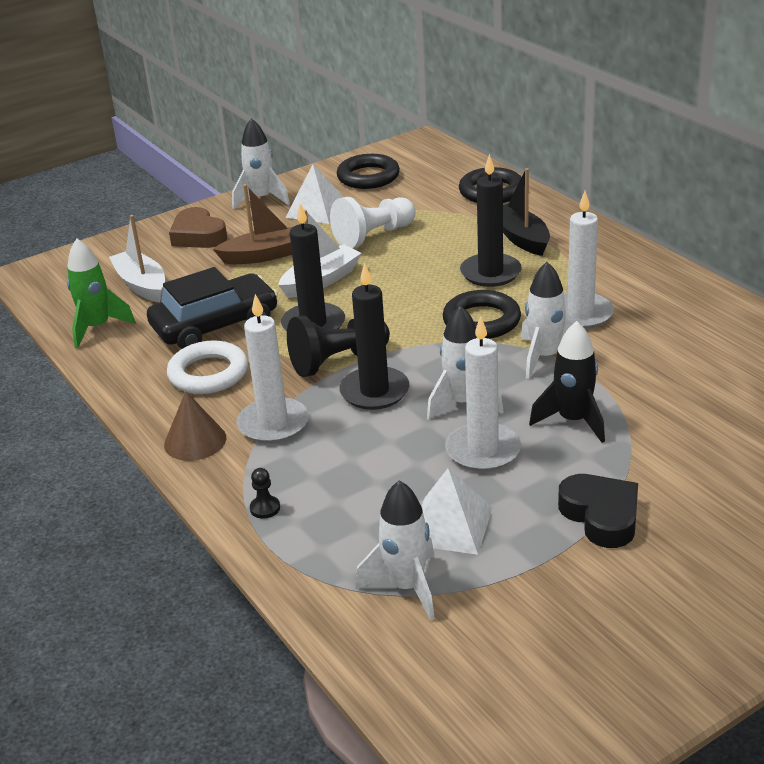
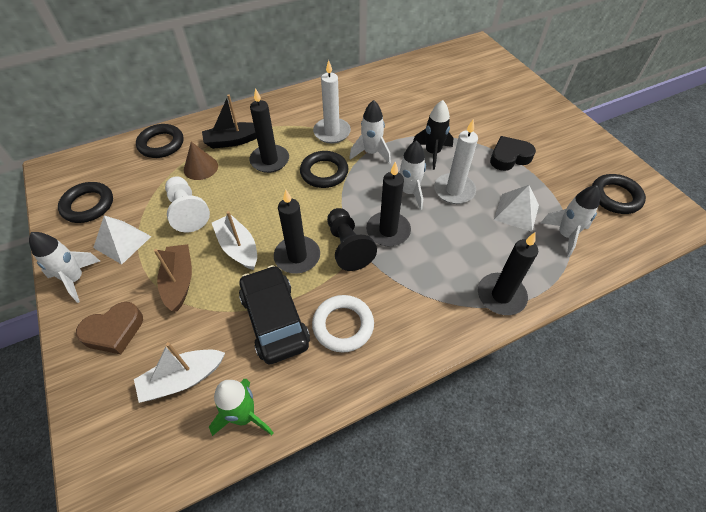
camera: 85 degrees left, 20 degrees up
brown cone [164,391,226,461] -> brown cone moved to [184,142,218,180]
white candle [237,294,309,443] -> none
black pawn [250,468,280,519] -> black candle [478,233,538,315]
none -> black ring [592,174,646,214]

